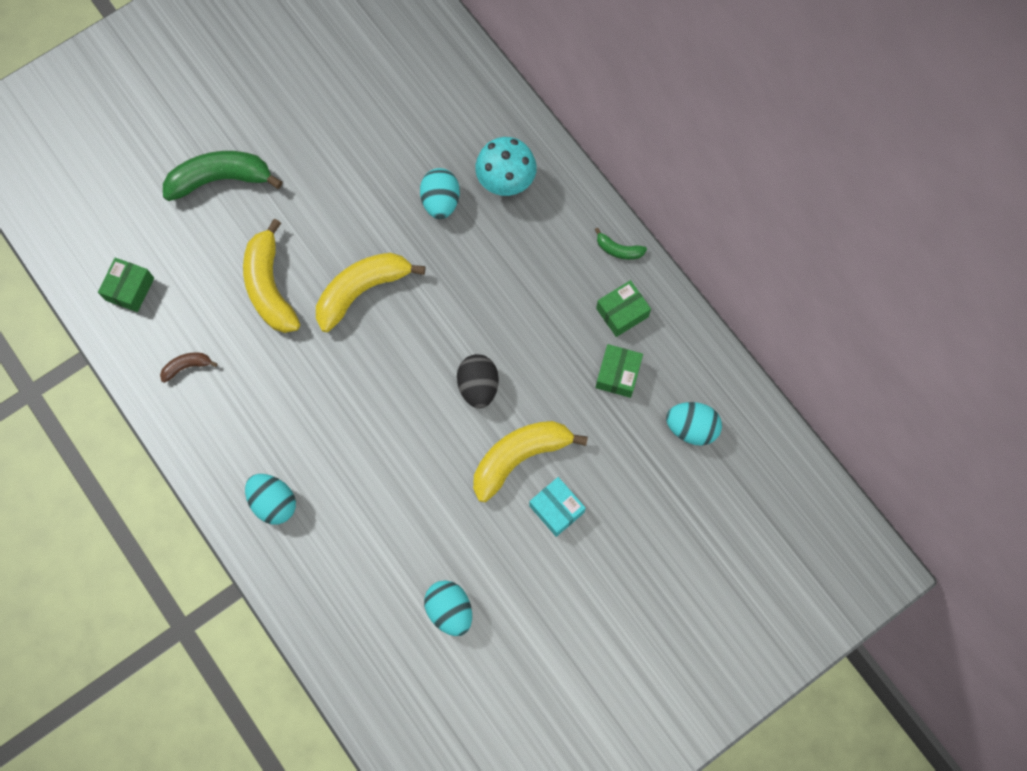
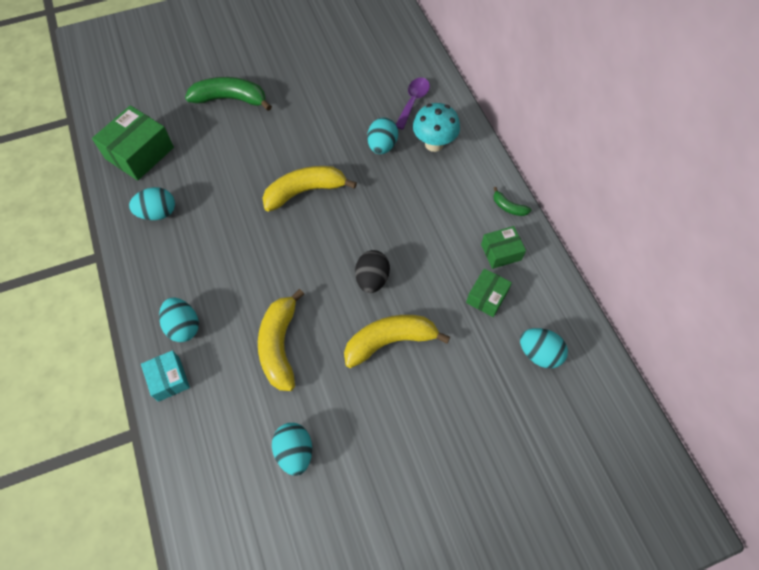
camera: 15 degrees right, 10 degrees down
green box [98,258,154,312] -> green box [92,105,174,181], size x1.72
brown banana [160,352,218,383] -> turquoise egg [129,187,175,220]
yellow banana [243,219,300,333] -> yellow banana moved to [258,289,304,391]
turquoise box [529,477,586,537] -> turquoise box moved to [141,350,190,402]
none -> purple spoon [396,78,430,130]

